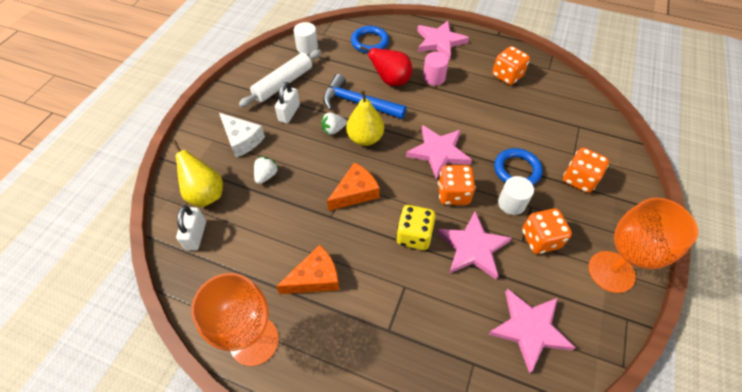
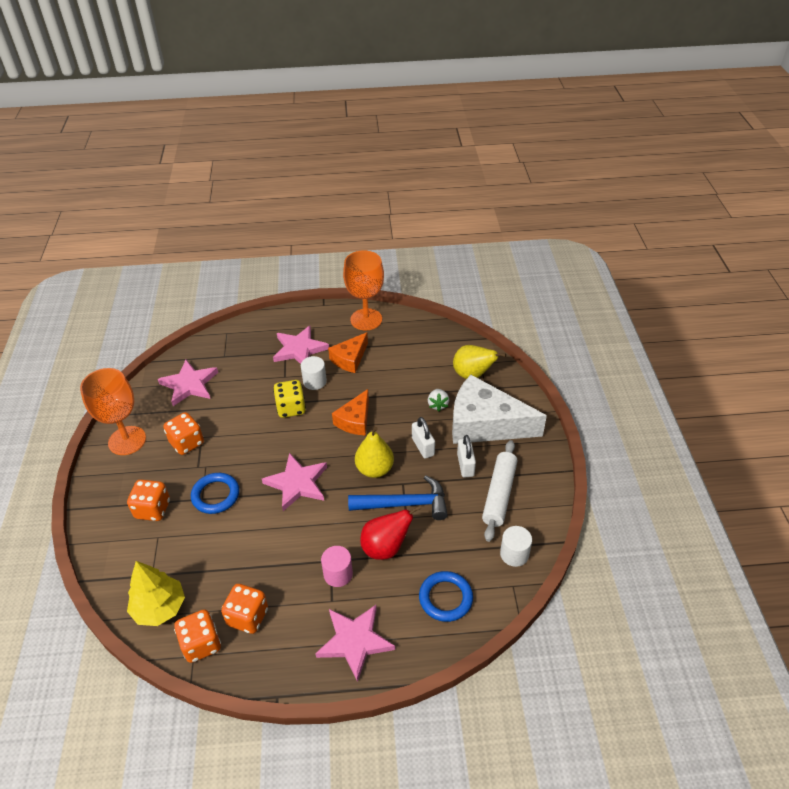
camera: 155 degrees right, 10 degrees down
white padlock [176,206,206,251] -> white padlock moved to [412,417,435,459]
white cheese [219,113,265,158] -> white cheese [452,375,547,444], size x1.86
white strawberry [321,113,347,135] -> none
pink star [437,211,512,280] -> pink star moved to [273,326,329,364]
orange dice [438,165,476,205] -> orange dice moved to [174,610,221,663]
white cylinder [498,176,534,215] -> white cylinder moved to [301,356,327,390]
none -> yellow tree [127,561,185,626]

